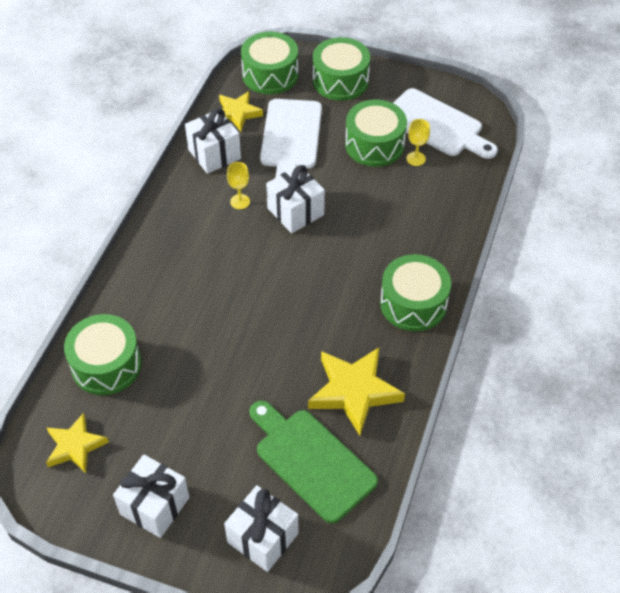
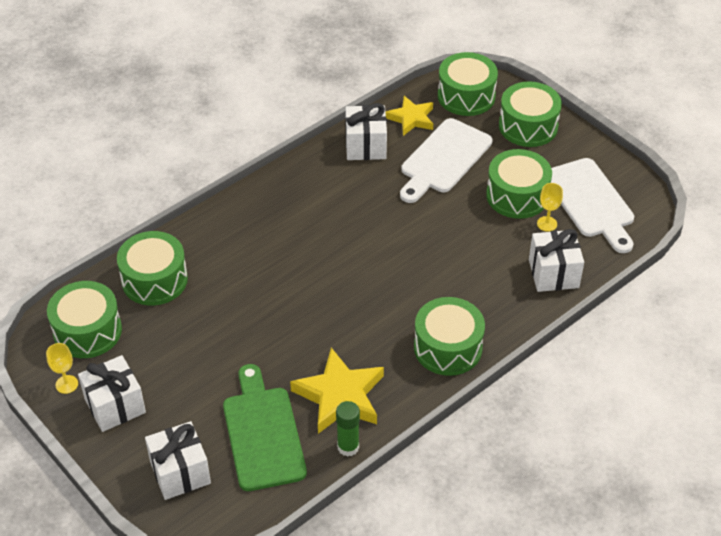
camera: 30 degrees right, 5 degrees down
yellow star [46,413,109,473] -> green drum [47,281,122,358]
yellow goblet [227,162,250,209] -> yellow goblet moved to [46,343,78,394]
white gift [266,165,325,233] -> white gift moved to [529,229,584,292]
none -> green glue stick [336,401,360,457]

